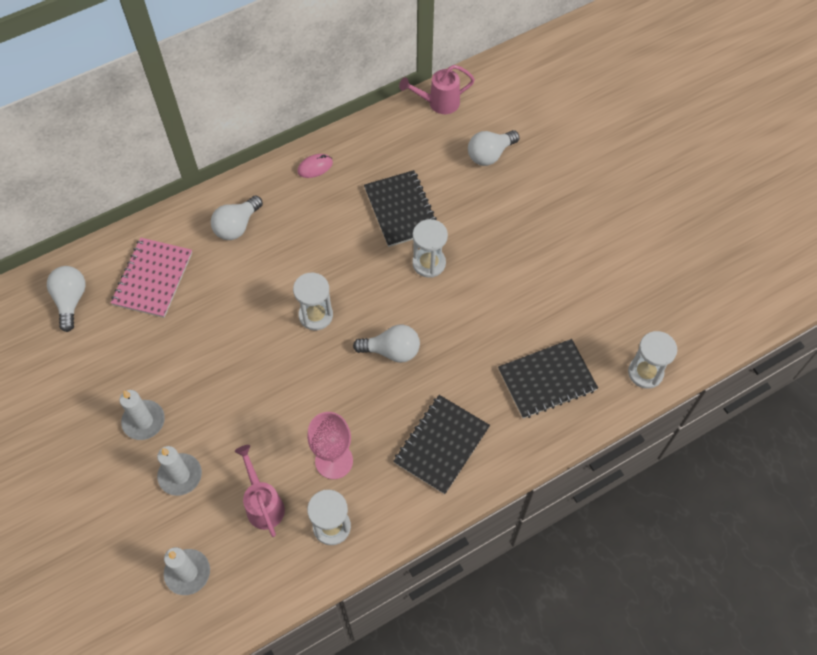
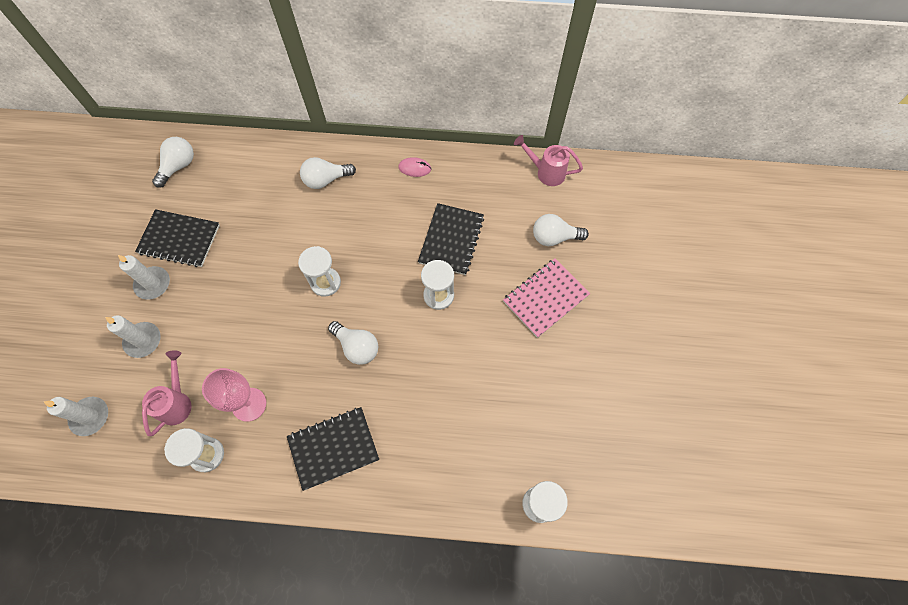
camera: 35 degrees right, 5 degrees up
pink notebook [111,238,192,318] -> pink notebook moved to [503,258,590,338]
black notebook [498,339,598,418] -> black notebook moved to [135,209,220,267]

